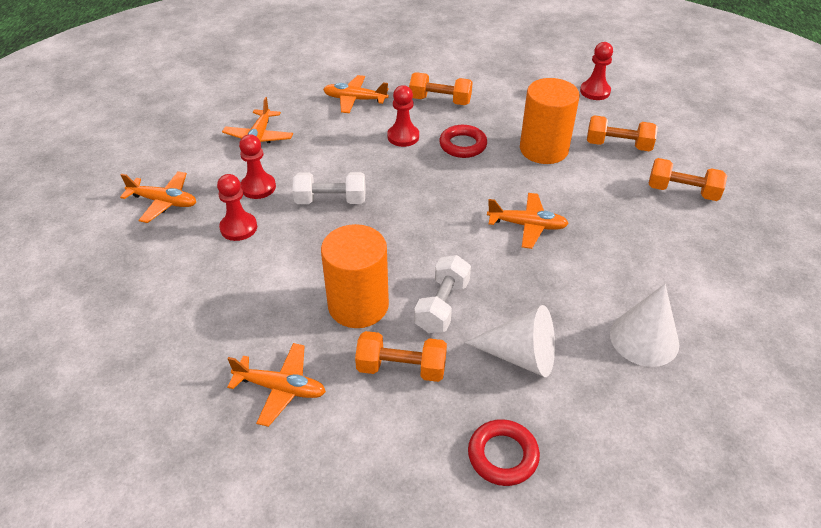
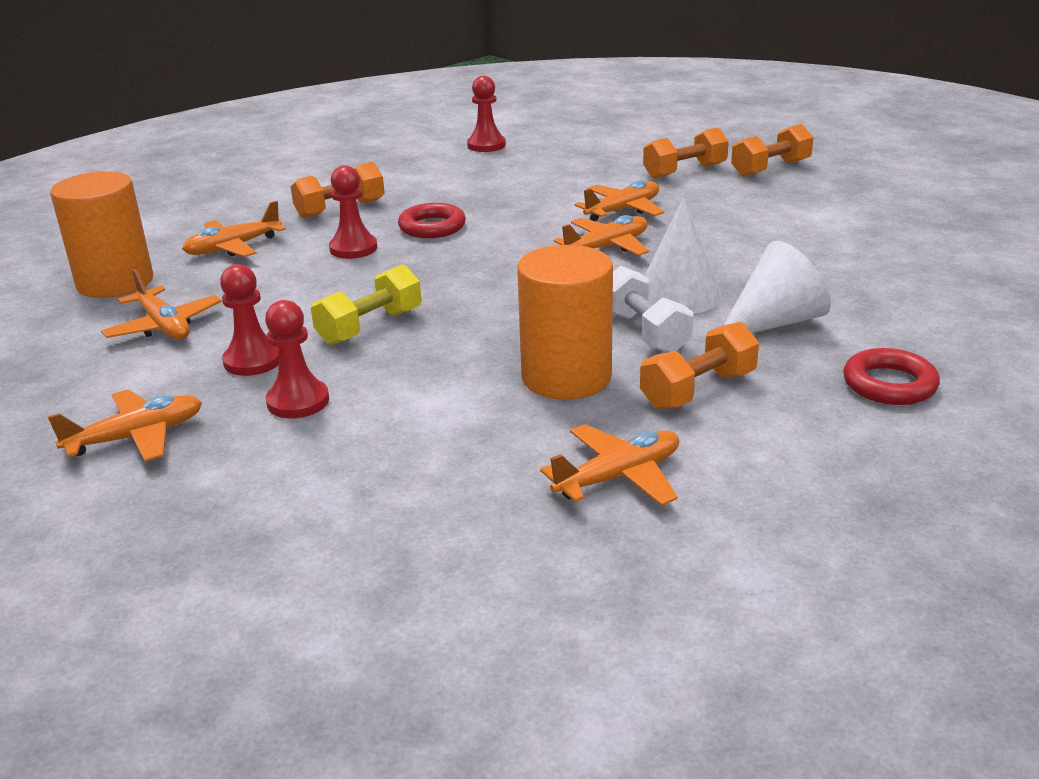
camera: 45 degrees left, 15 degrees down
white dumbbell [293,172,365,204] -> yellow dumbbell [311,264,422,345]
orange cylinder [520,78,580,164] -> orange cylinder moved to [50,171,153,298]
orange dumbbell [587,115,658,151] -> orange dumbbell moved to [731,124,814,177]
white cone [610,284,679,367] -> white cone moved to [645,198,722,314]
none -> orange plane [575,180,664,221]

